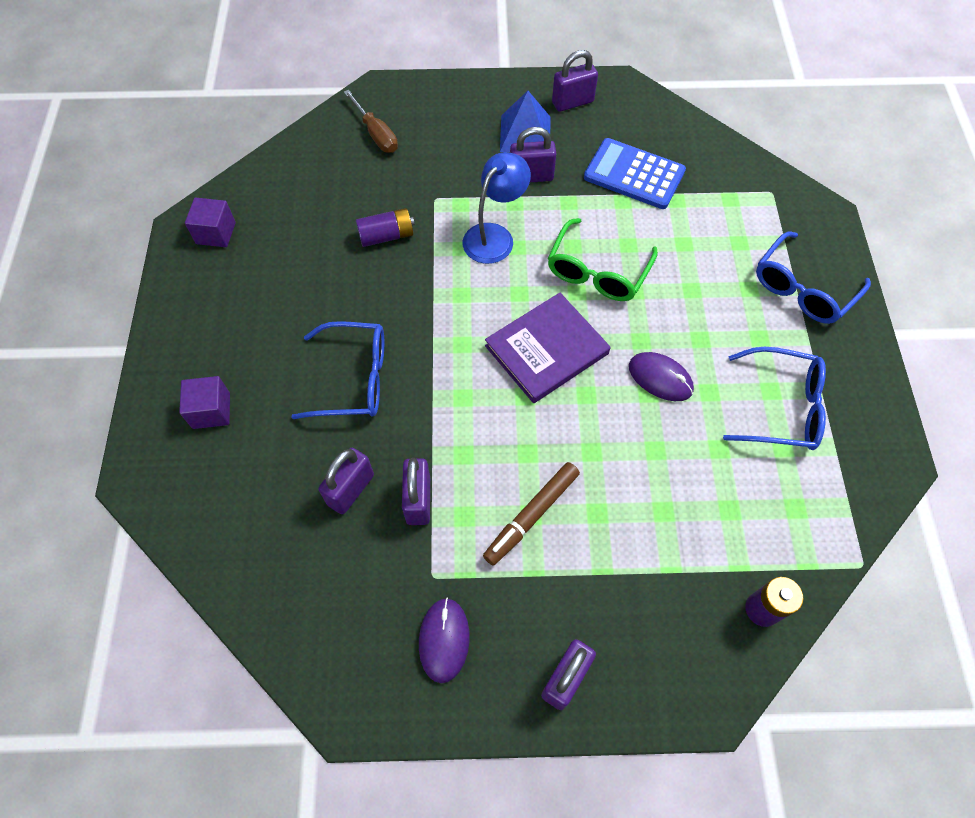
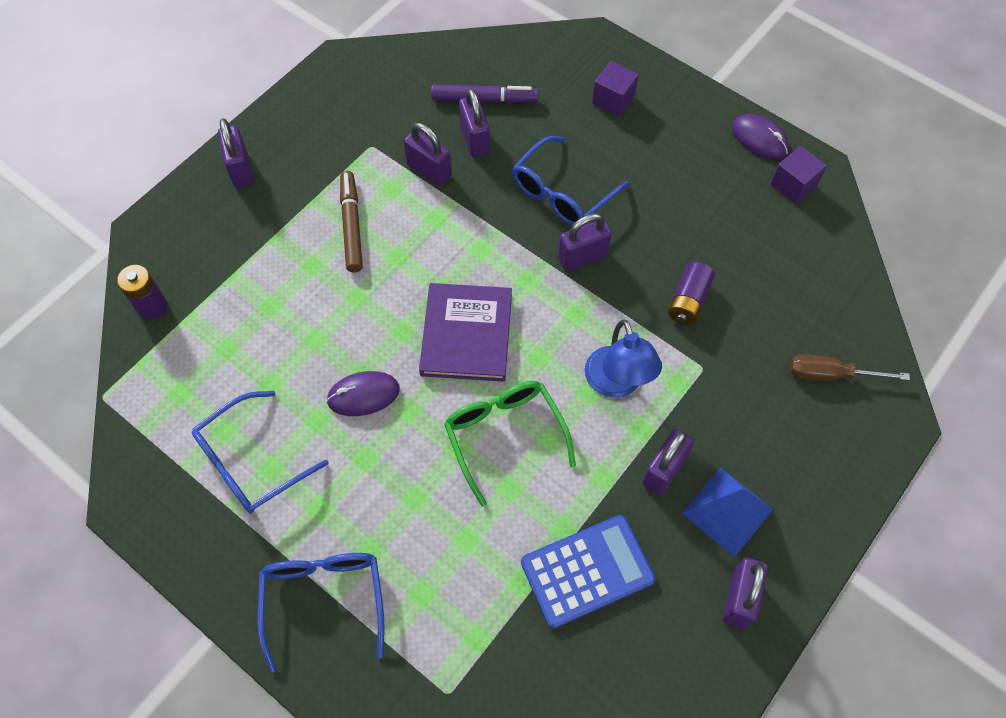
camera: 130 degrees right, 0 degrees up
purple mouse [419,597,470,683] -> purple mouse moved to [732,114,789,159]
none -> purple marker [431,84,539,103]
none -> purple padlock [558,213,612,271]

